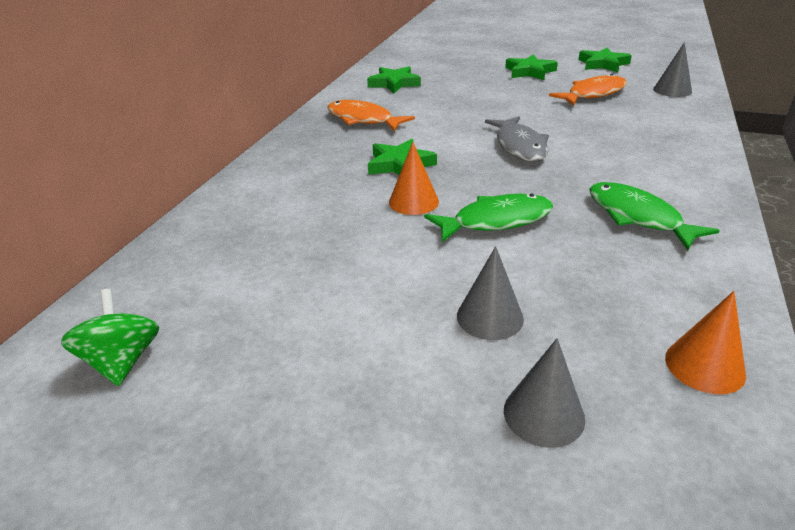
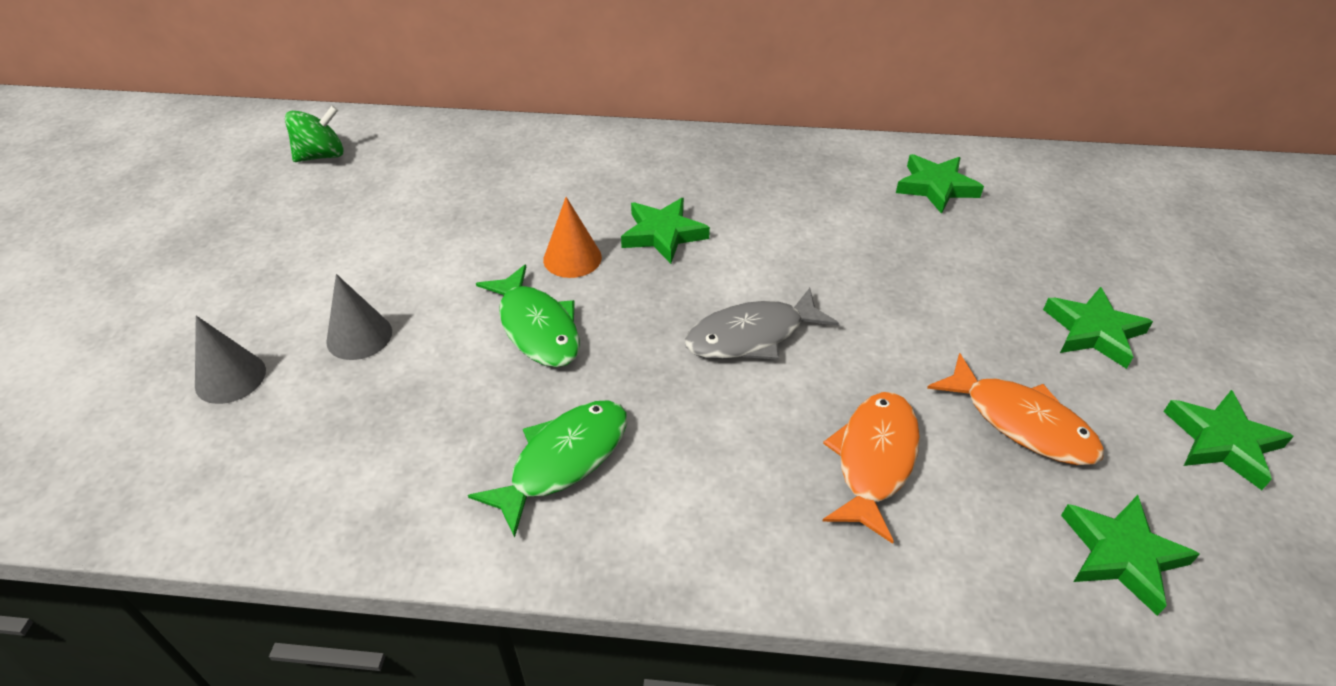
camera: 75 degrees right, 10 degrees up
orange fish [328,100,415,132] -> orange fish moved to [822,392,920,544]
grey cone [653,42,692,97] -> green star [1061,495,1200,616]
orange cone [665,291,746,394] -> none

